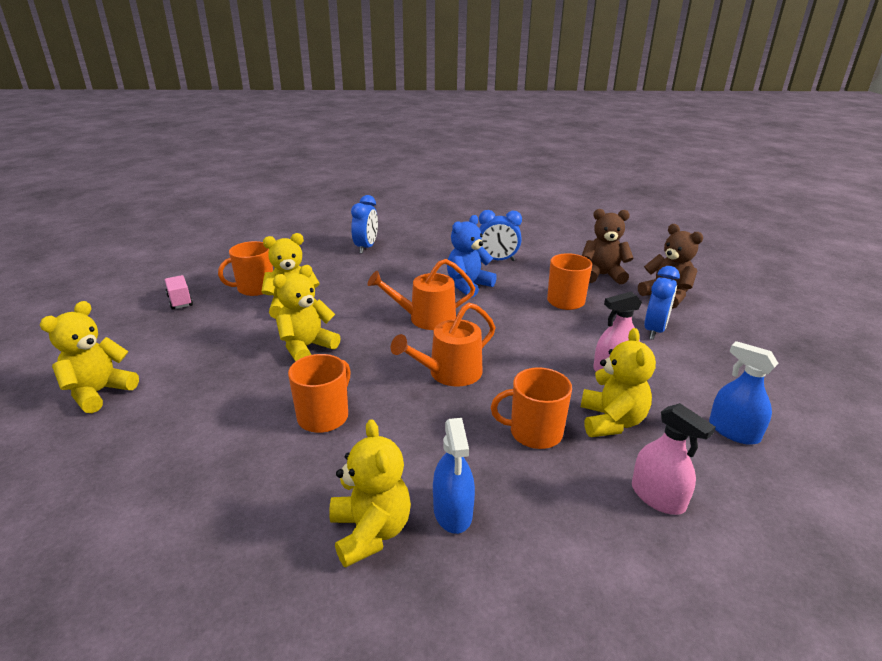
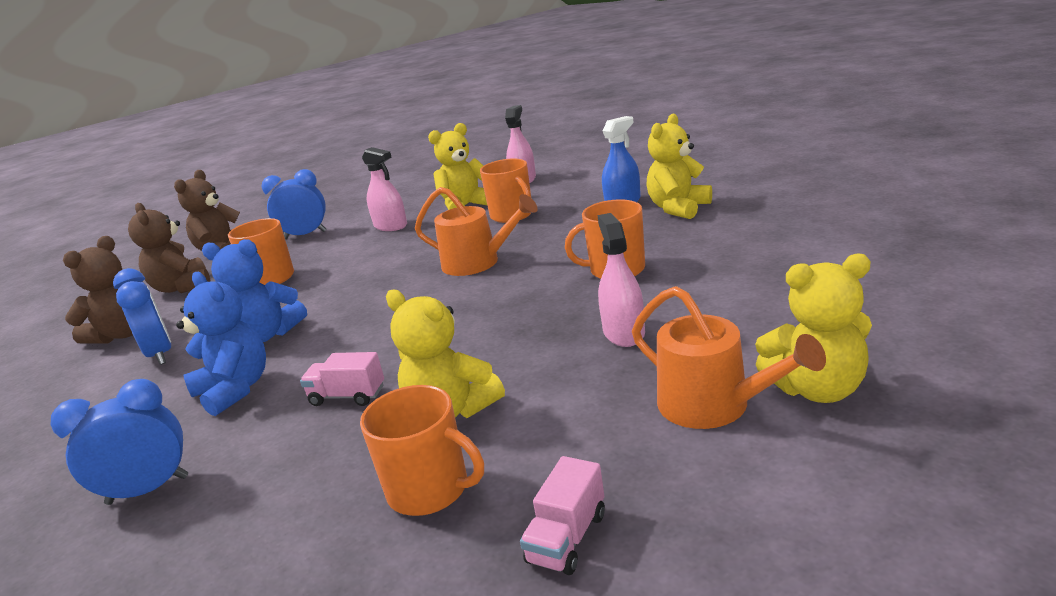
camera: 120 degrees left, 5 degrees down
yellow teddy bear [273,265,341,361] -> none
orange watering can [367,259,475,330] -> orange watering can moved to [632,286,826,429]
blue spray bottle [709,341,779,445] -> none
none -> brown teddy bear [63,236,133,344]
none -> blue teddy bear [176,272,266,416]
none -> pink truck [300,352,384,406]
none -> pink spray bottle [598,213,645,347]

